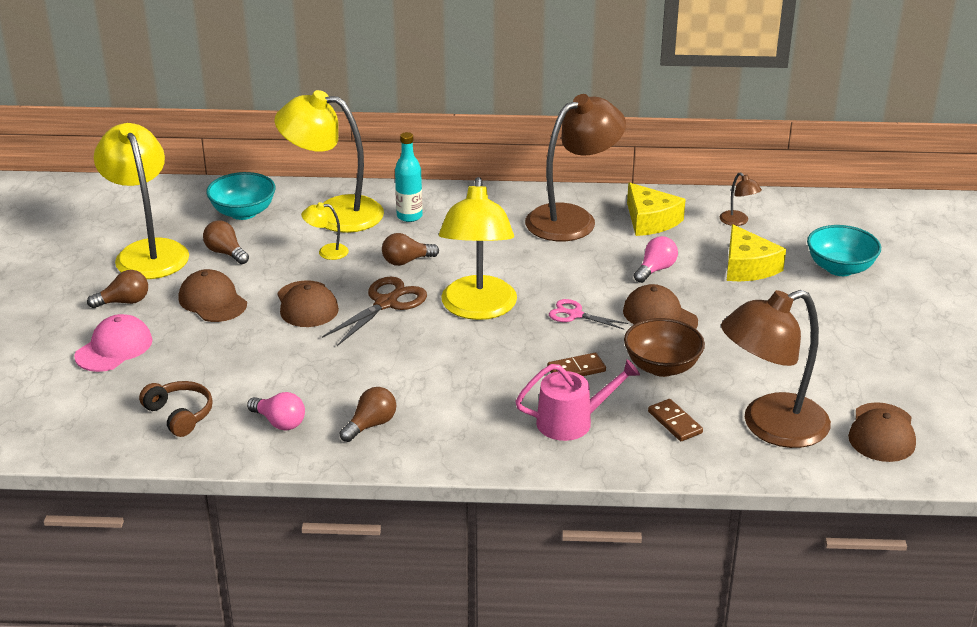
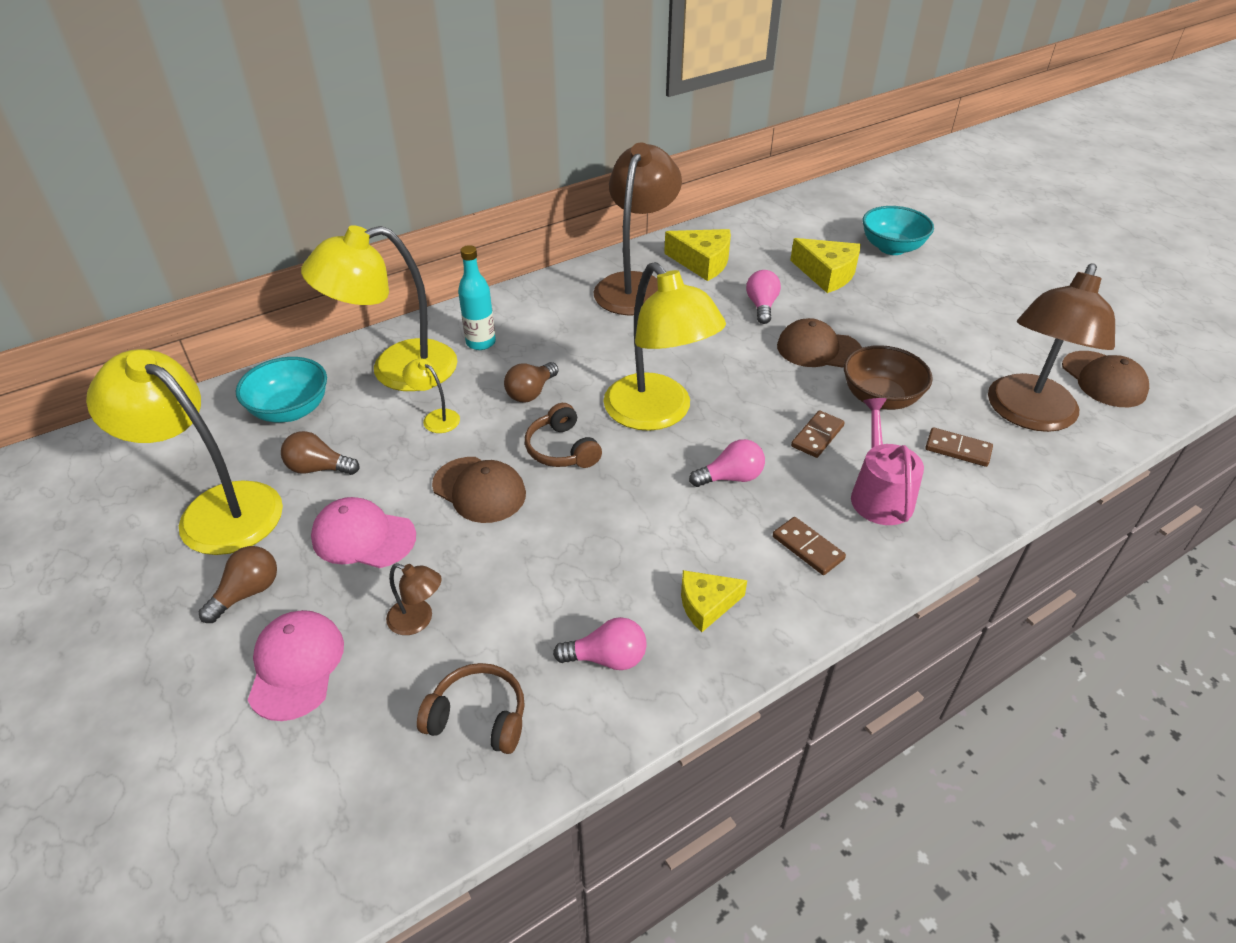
camera: 35 degrees left, 10 degrees up
brown cap [178,269,247,322] -> pink cap [311,497,416,568]
yellow lamp [301,202,349,260] -> yellow lamp turned 75 degrees clockwise [402,358,460,433]
brown scissors [322,277,427,346] -> brown headphones [525,403,602,468]
brown light bulb [339,387,396,442] -> yellow cheese [681,570,747,632]
pink watering can [515,359,640,441] -> pink watering can turned 45 degrees counterclockwise [851,398,924,525]
pink scissors [549,299,629,329] -> none
brown lamp [720,172,762,226] -> brown lamp moved to [386,563,442,635]
none -> pink light bulb [689,439,765,487]
none -> brown domino [773,517,846,575]

